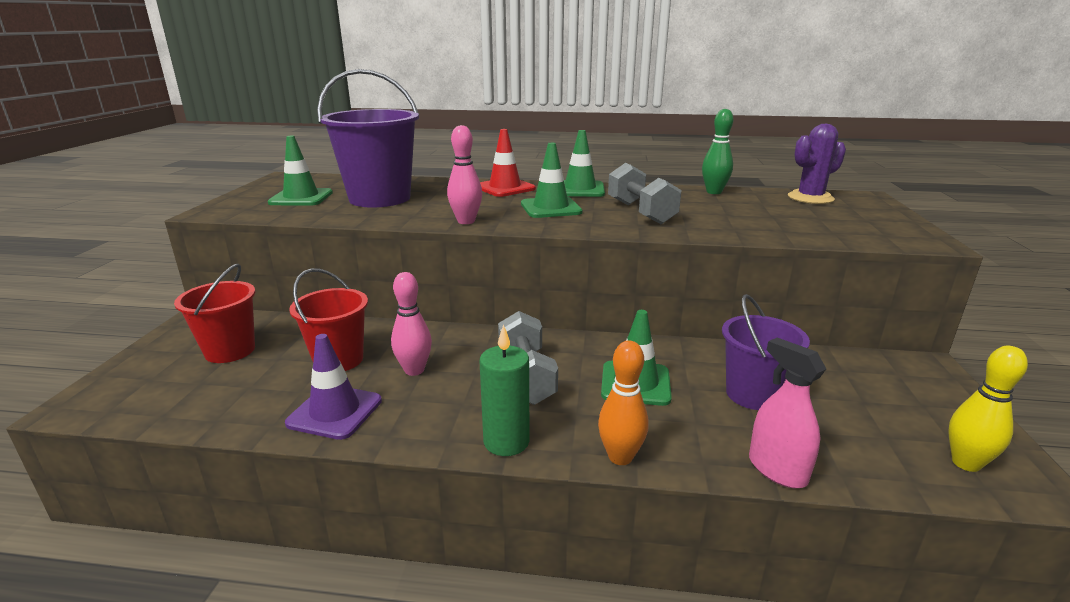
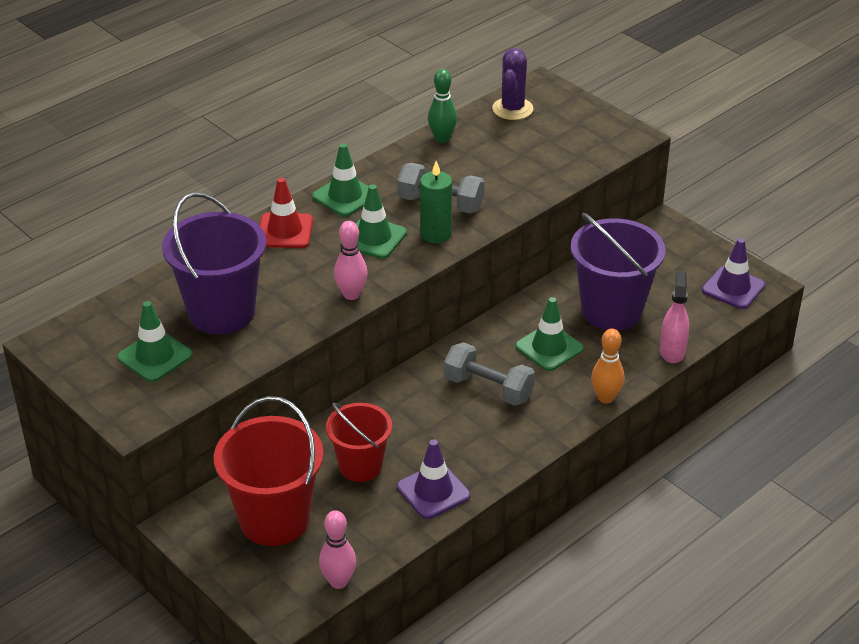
camera: 50 degrees left, 15 degrees up
red bucket [174,264,256,363] -> red bucket [214,396,324,546], size x1.57
pink bowling pin [391,272,432,376] -> pink bowling pin moved to [319,510,356,589]
green candle [479,324,530,456] -> green candle moved to [420,161,452,243]
purple bucket [722,294,810,410] -> purple bucket [570,213,665,331], size x1.57
pink spray bottle [749,338,826,488] -> pink spray bottle turned 90 degrees clockwise [660,271,689,363]
yellow bowling pin [948,345,1028,472] -> purple traffic cone [702,238,765,309]

